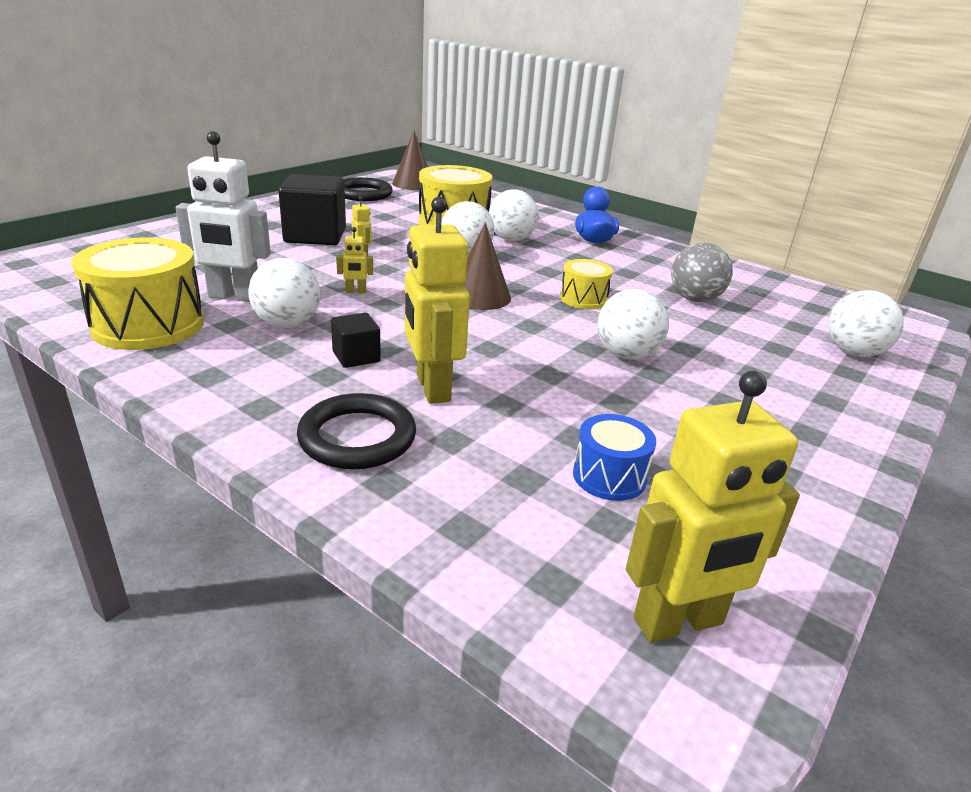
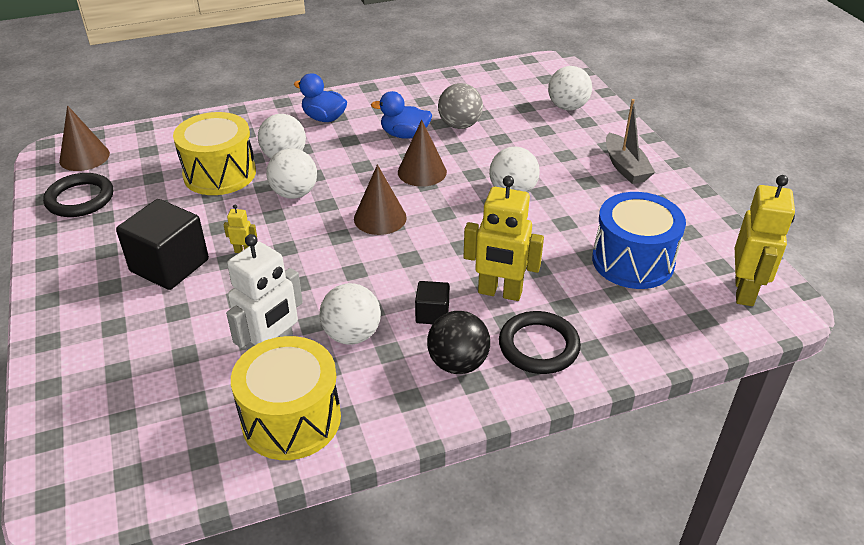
camera: 55 degrees left, 10 degrees up
yellow robot [336,227,373,293] -> none
yellow drum [560,259,613,309] -> brown cone [398,120,447,187]
blue drum [573,414,656,501] -> blue drum [592,192,686,289], size x1.85
none -> blue duck [371,91,432,139]
none -> black ball [427,311,490,374]
none -> grey boat [606,99,655,184]

